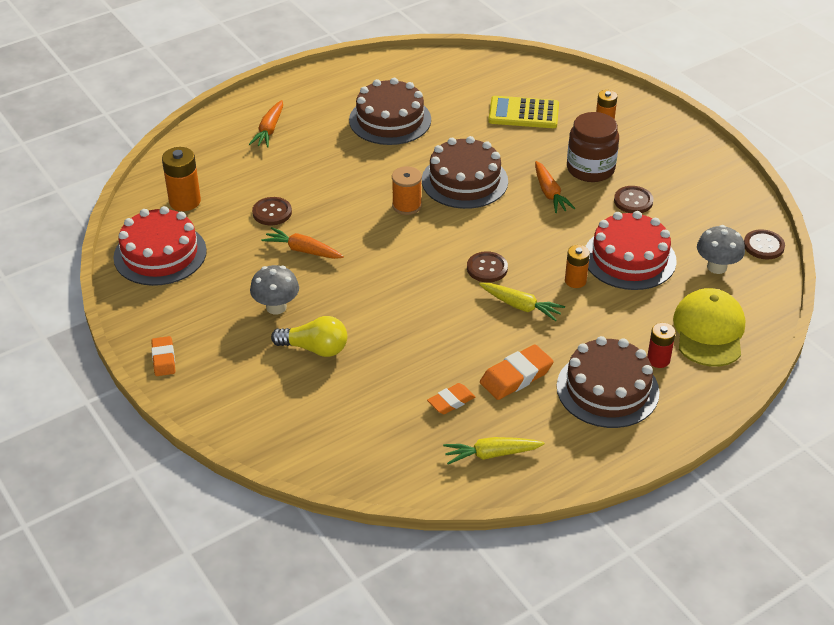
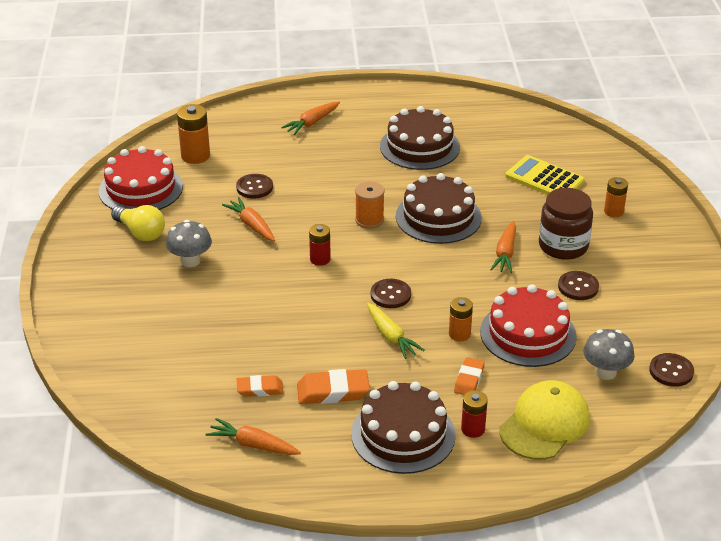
camera: 30 degrees right, 5 degrees down
orange eraser [151,336,175,376] -> orange eraser moved to [454,357,485,395]
yellow light bulb [271,316,347,357] -> yellow light bulb moved to [111,205,165,241]
yellow carrot [443,437,545,464] -> orange carrot [206,418,301,455]
none -> red battery [309,224,331,266]

